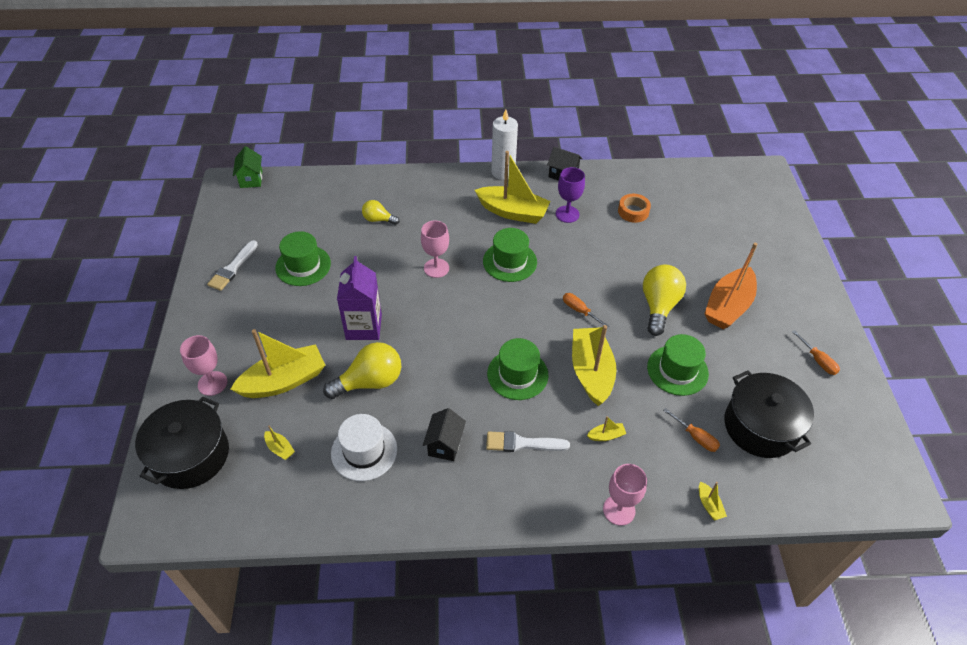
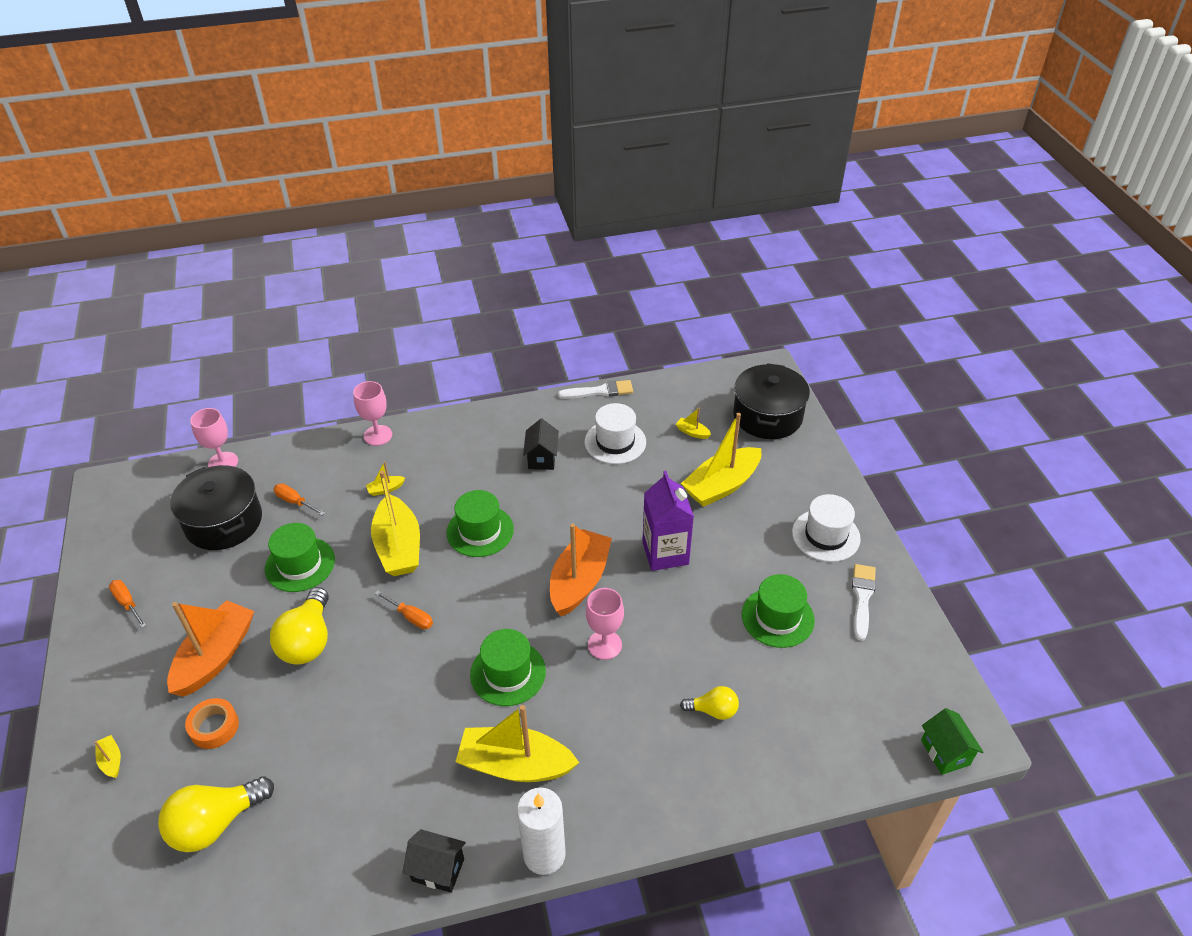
camera: 170 degrees right, 5 degrees down
pink goblet [180,335,227,396] -> pink goblet moved to [190,408,238,467]
yellow light bulb [323,342,401,399] -> yellow light bulb moved to [158,776,274,852]
white brush [486,431,570,452] -> white brush moved to [558,380,633,399]
purple goblet [556,167,585,223] -> none
orange tape [618,194,651,223] -> orange tape moved to [185,698,239,749]
yellow boat [699,482,727,520] -> yellow boat moved to [95,735,121,778]
none -> orange boat [550,523,612,617]
none -> white hat [792,494,861,562]

